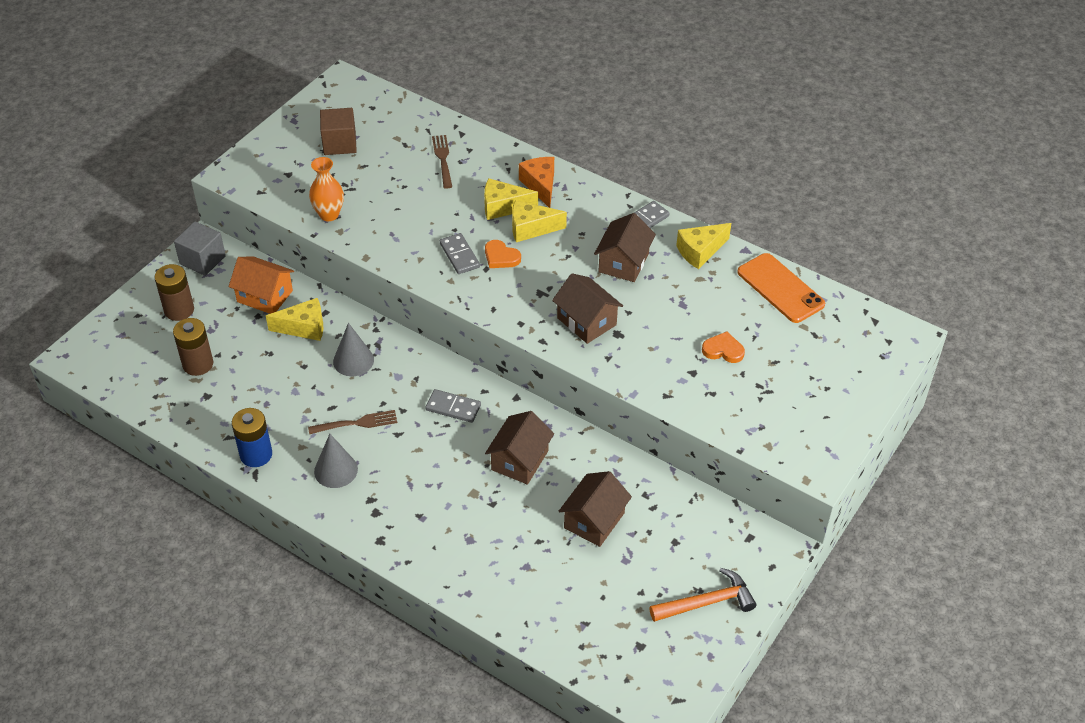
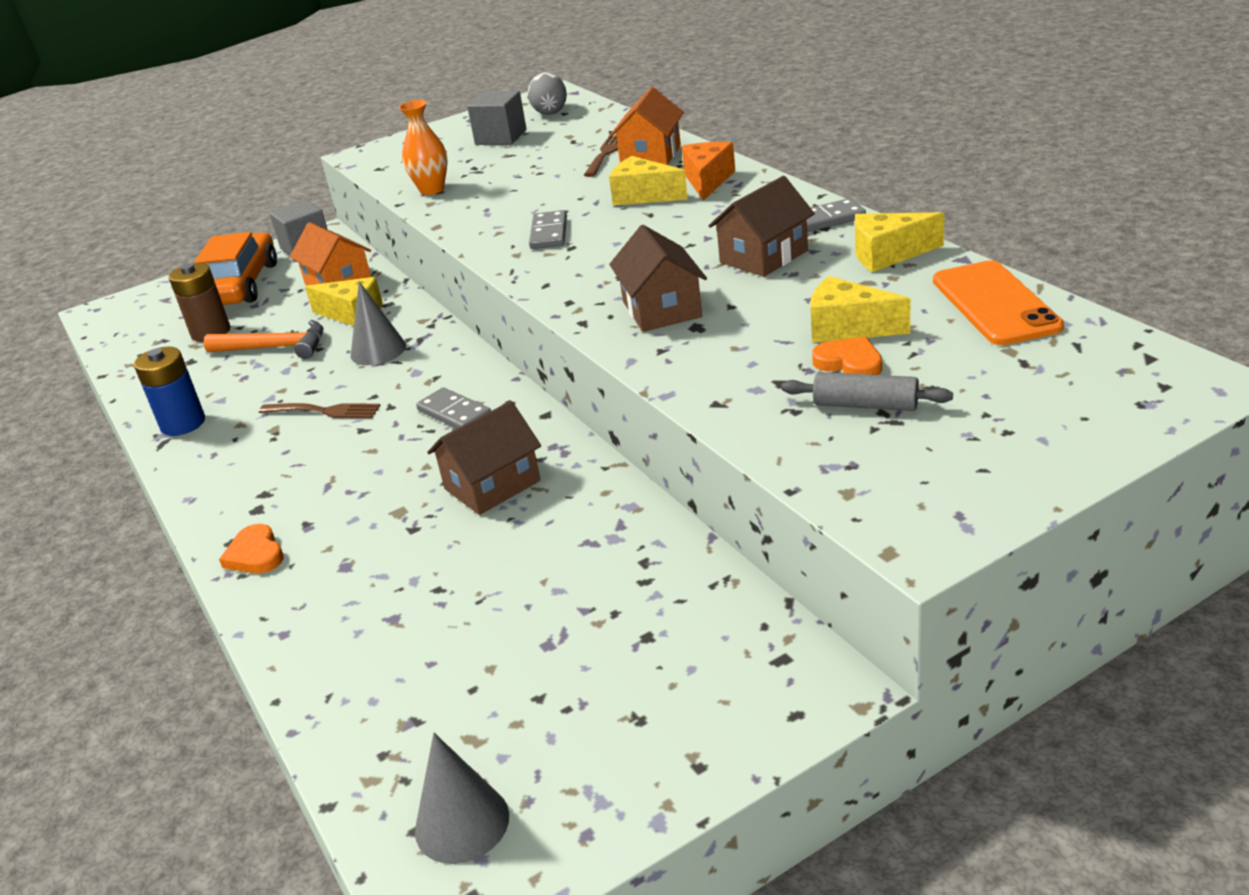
camera: 30 degrees right, 15 degrees down
brown battery [155,264,194,321] -> orange car [194,232,277,305]
grey cone [314,434,358,488] -> grey cone moved to [415,733,509,864]
brown cube [320,108,357,155] -> grey cube [467,91,526,145]
orange heart [485,240,521,268] -> orange heart moved to [219,524,284,574]
yellow cheese [512,200,567,242] -> yellow cheese moved to [810,276,910,343]
brown house [559,471,632,547] -> none
orange hammer [649,568,756,622] -> orange hammer moved to [204,320,324,359]
none -> grey egg [528,72,567,115]
none -> orange house [610,87,684,165]
none -> grey rolling pin [781,372,953,411]

